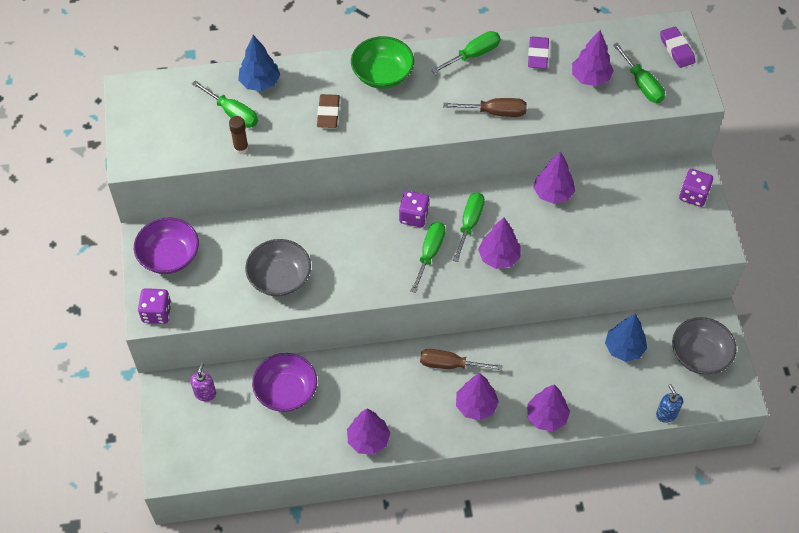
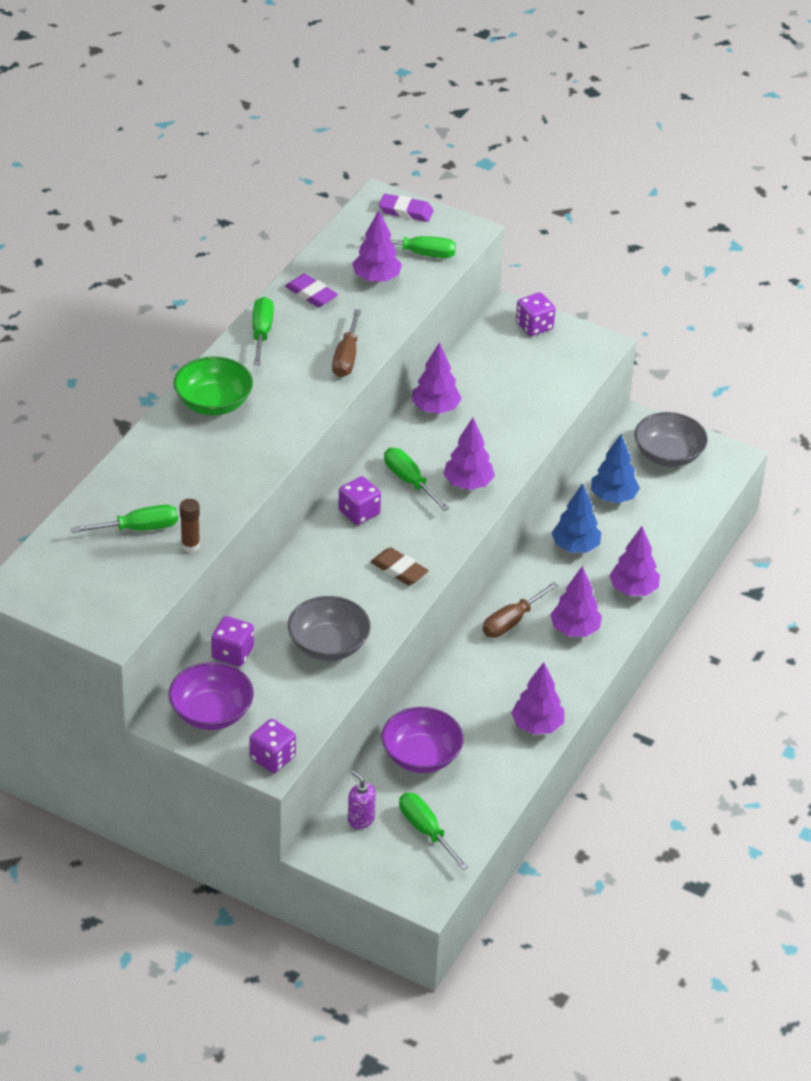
camera: 55 degrees left, 15 degrees down
blue tree [238,35,280,91] -> blue tree moved to [551,483,601,553]
brown eraser [317,94,340,128] -> brown eraser moved to [371,547,429,585]
green screwdriver [411,222,446,293] -> green screwdriver moved to [399,793,469,870]
brown screwdriver [443,98,527,117] -> brown screwdriver turned 150 degrees clockwise [332,309,361,377]
blue soap dispenser [656,384,683,423] -> none
none -> purple dice [211,616,254,666]

